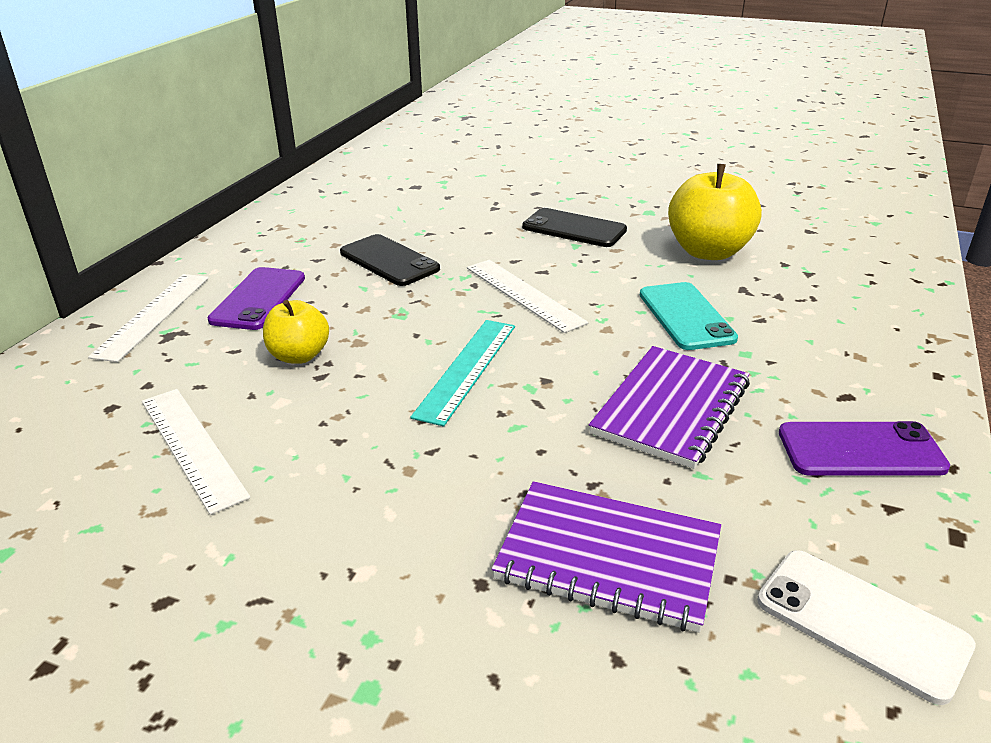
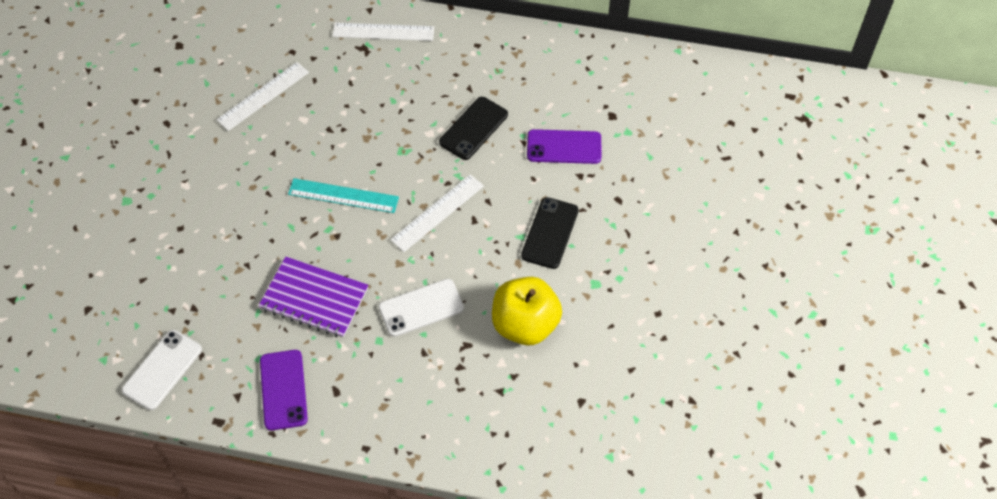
camera: 80 degrees right, 25 degrees up
purple phone [207,267,305,330] -> purple phone moved to [527,129,601,164]
yellow apple [263,300,329,364] -> none
purple notebook [492,481,721,633] -> none
turquoise phone [640,282,738,350] -> white phone [378,279,464,337]

